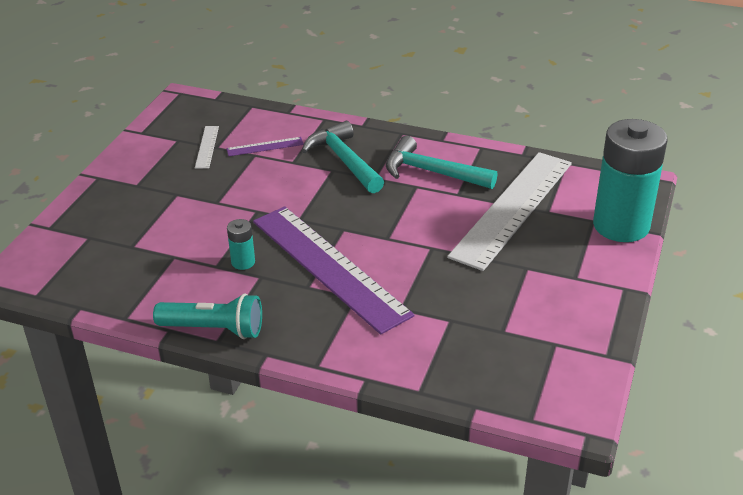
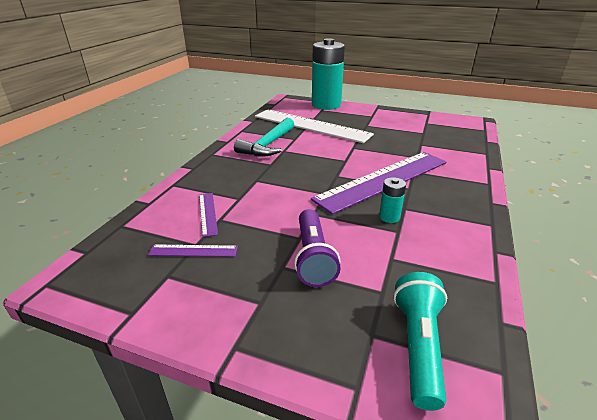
camera: 90 degrees left, 5 degrees down
turquoise flashlight [153,293,262,339] -> turquoise flashlight moved to [393,272,447,411]
white ruler [195,126,219,169] -> purple ruler [148,244,238,257]
turquoise hammer [302,121,384,193] -> none
none -> purple flashlight [294,209,341,287]

